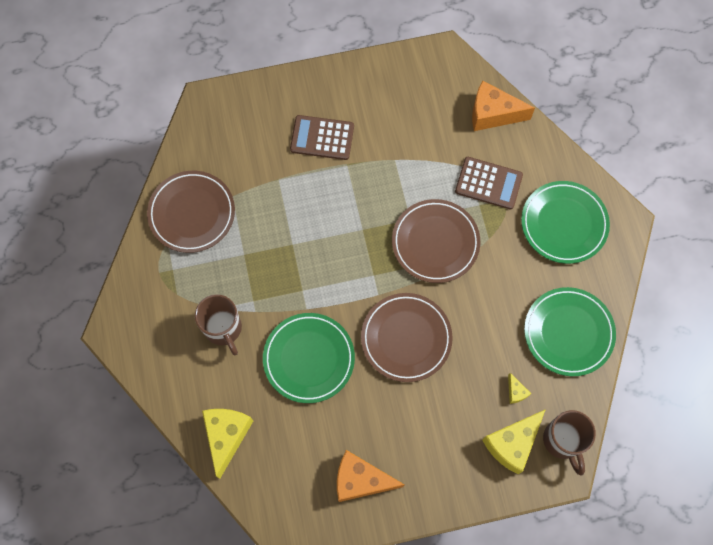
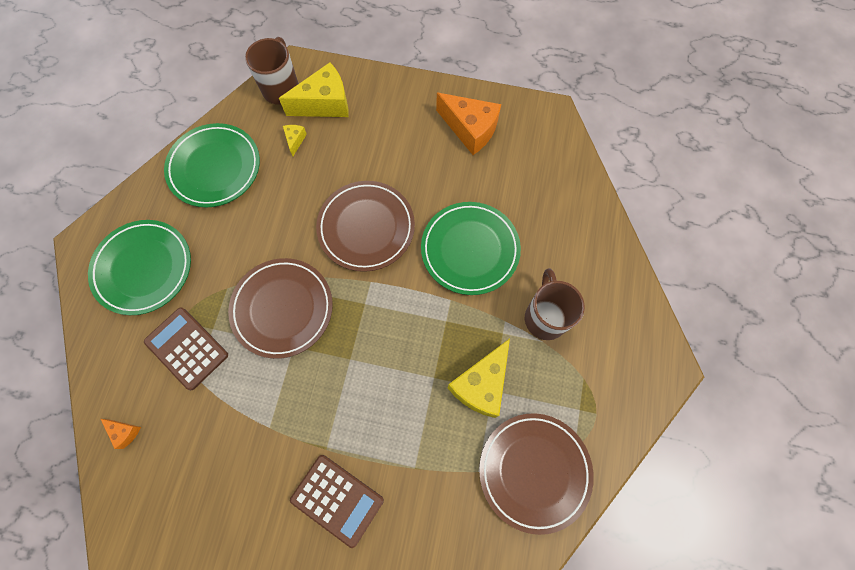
camera: 155 degrees left, 0 degrees up
yellow cheese [202,409,253,479] -> yellow cheese moved to [448,339,510,418]
orange cheese [472,80,535,131] -> orange cheese [101,419,141,449], size x0.45

